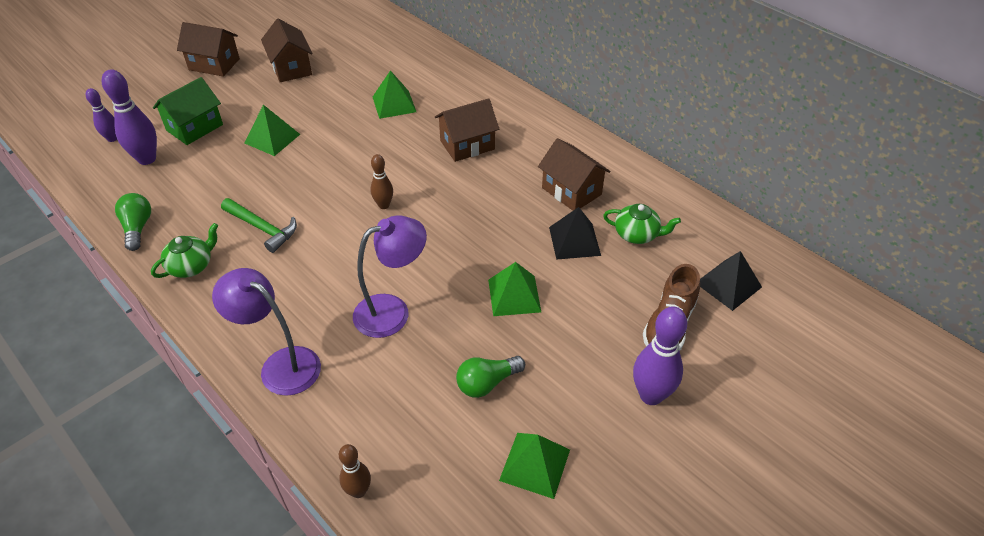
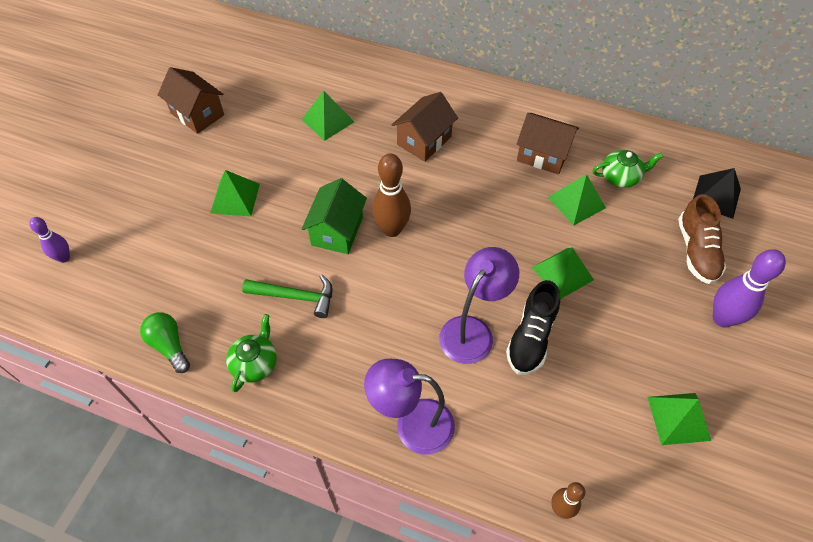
camera: 25 degrees left, 10 degrees up
purple bowling pin [102,69,157,165] -> none
green house [153,77,223,145] -> green house moved to [302,178,367,254]
brown house [177,22,240,77] -> none
brown bowling pin [370,154,393,209] -> brown bowling pin [372,153,411,237], size x1.70
green light bulb [456,356,525,398] -> none
black pyramid [549,207,601,260] -> green pyramid [548,174,606,226]
none -> black shoe [506,280,560,375]

